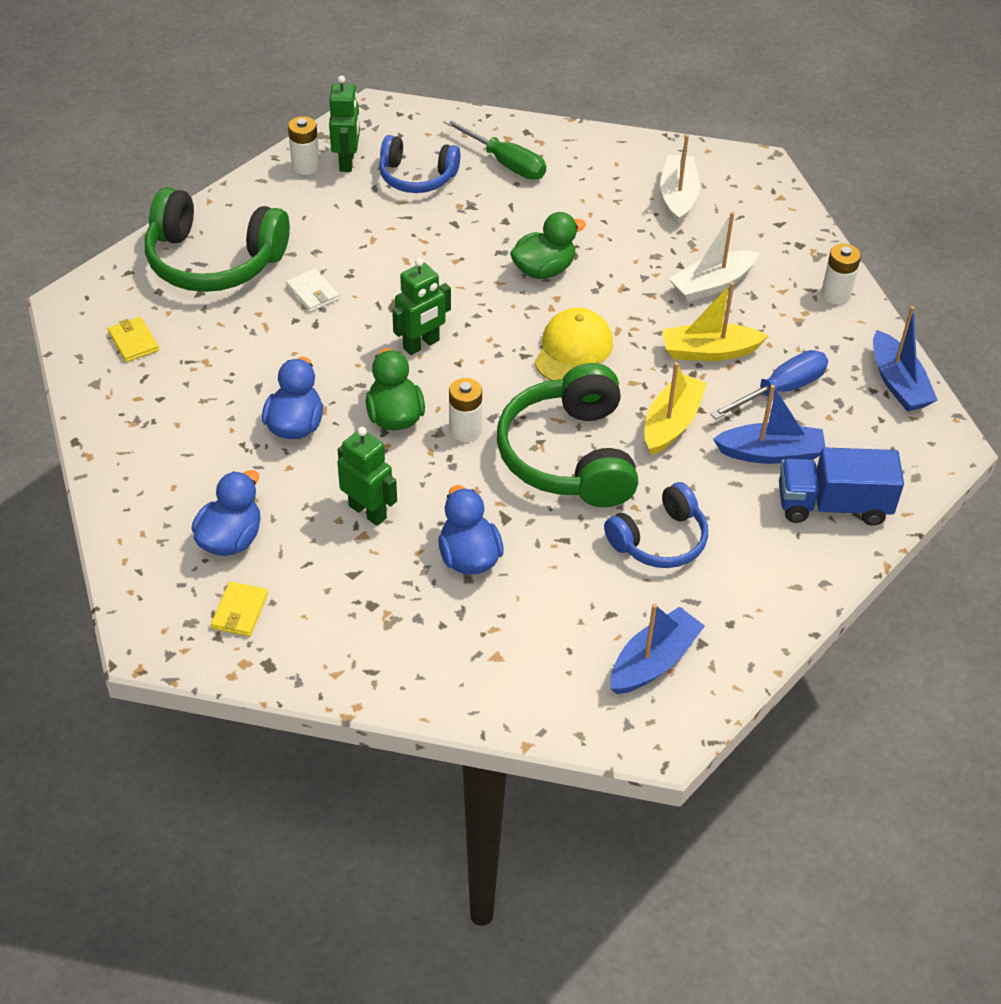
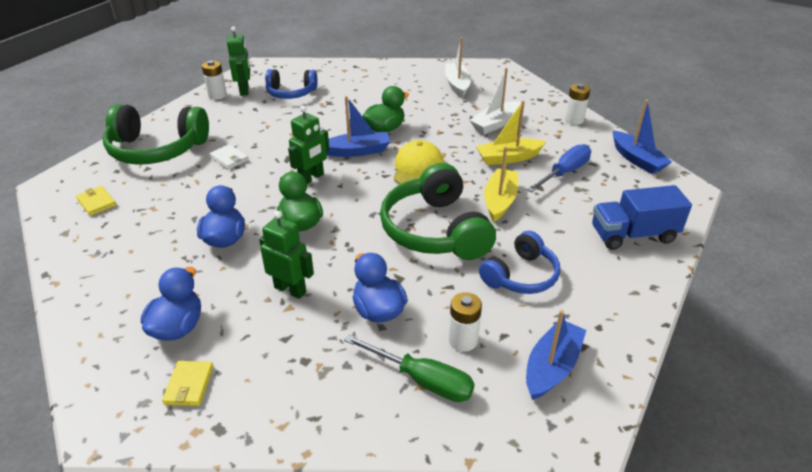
camera: 10 degrees left, 10 degrees down
green screwdriver [443,118,546,180] -> green screwdriver moved to [344,334,475,402]
white battery [449,378,482,442] -> white battery moved to [448,292,482,352]
blue boat [713,385,826,464] -> blue boat moved to [326,96,390,157]

